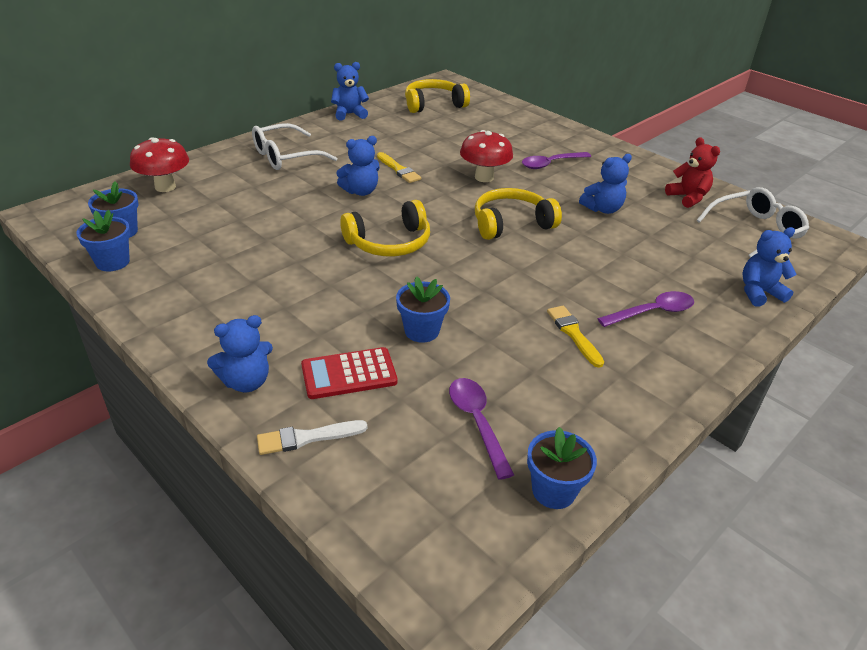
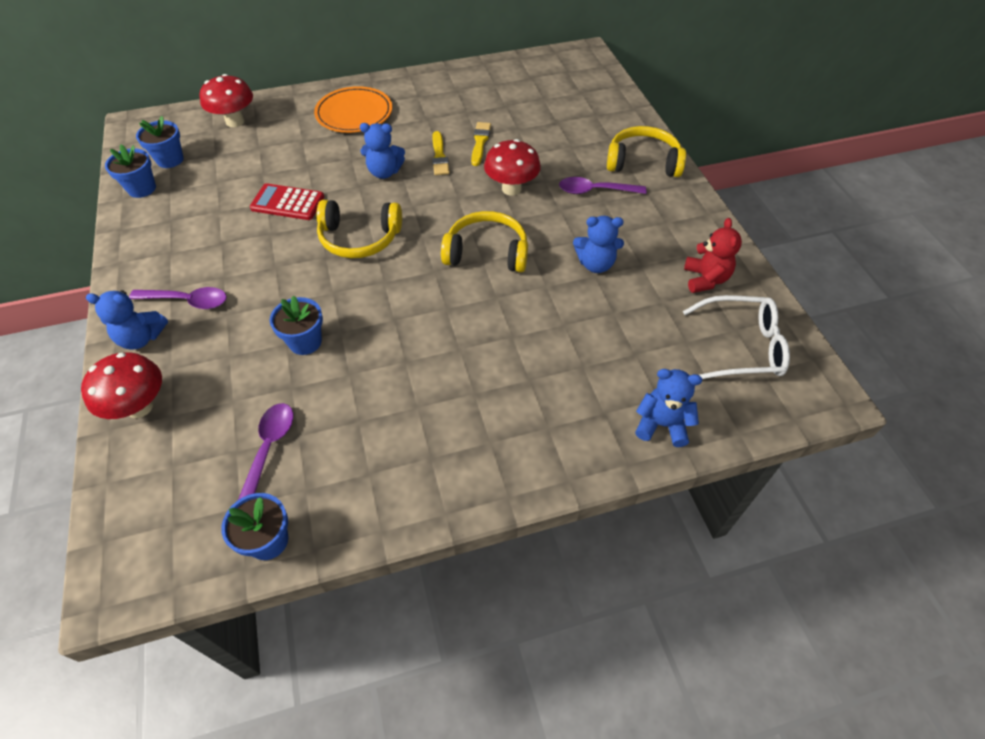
camera: 30 degrees right, 15 degrees up
white glasses [252,123,337,170] -> orange plate [314,86,392,133]
white brush [257,420,367,455] -> red mushroom [81,352,162,419]
red calculator [301,347,397,399] -> red calculator moved to [250,183,324,220]
blue teddy bear [331,62,369,121] -> none
yellow headphones [405,79,470,113] -> yellow headphones moved to [607,126,686,177]
yellow brush [547,306,604,368] -> yellow brush moved to [471,122,491,166]
purple spoon [597,291,694,327] -> purple spoon moved to [129,287,227,309]

